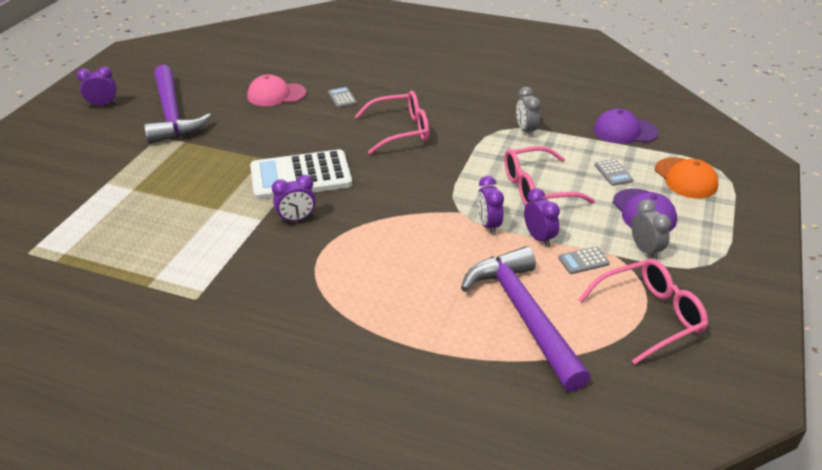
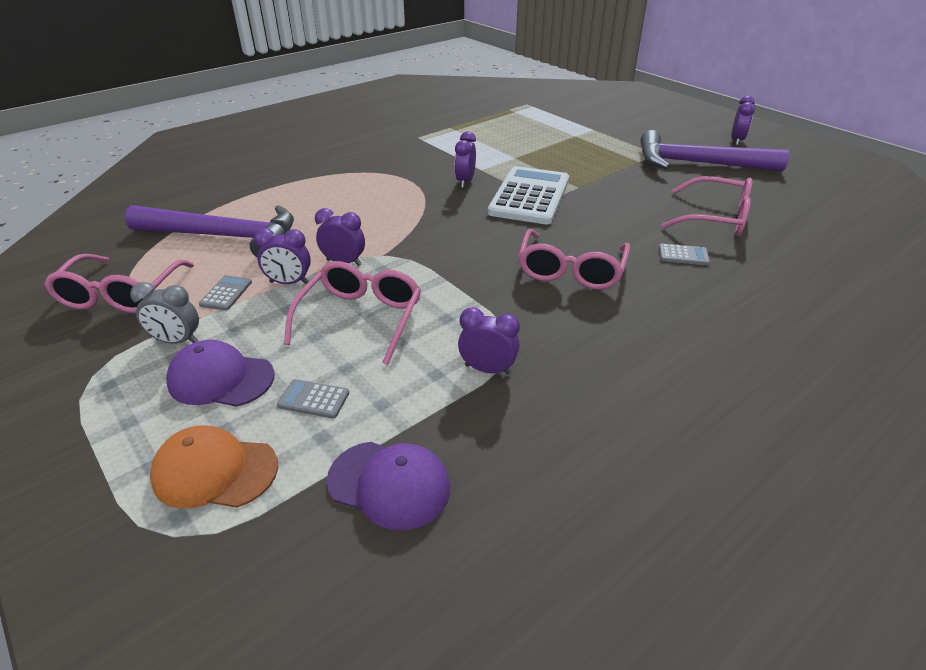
camera: 120 degrees right, 0 degrees up
pink cap [247,74,306,106] -> pink glasses [661,176,753,236]
grey clock [516,87,541,137] -> purple clock [458,307,520,375]
purple cap [594,109,659,144] -> purple cap turned 75 degrees clockwise [327,442,450,530]

